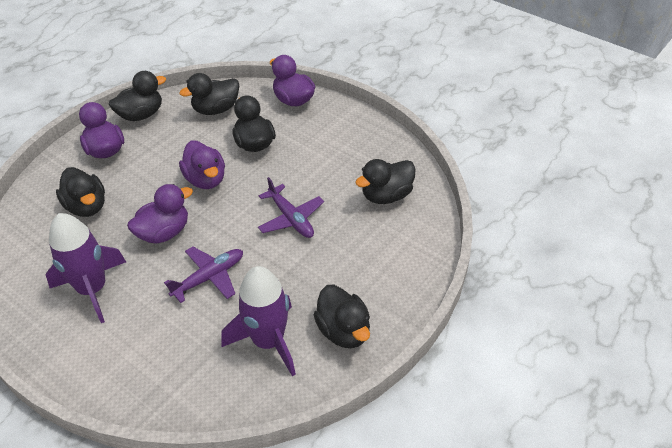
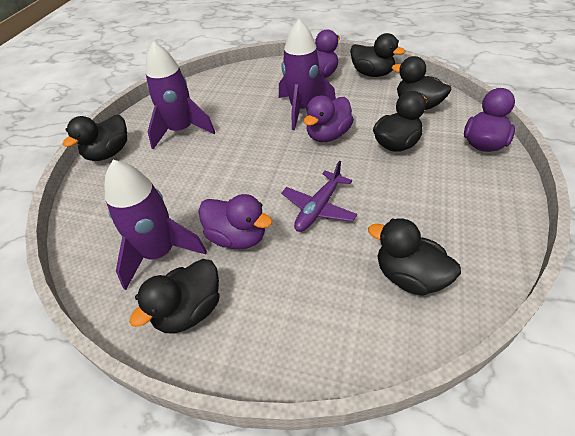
camera: 70 degrees right, 0 degrees up
black duck [56,167,105,217] -> black duck moved to [63,114,127,161]
purple duck [127,184,193,244] -> purple duck moved to [198,194,272,249]
purple plane [164,247,243,303] -> none
none -> purple rocket [279,19,336,130]

